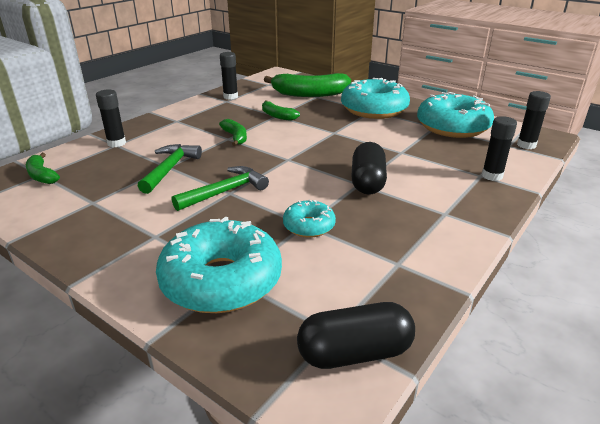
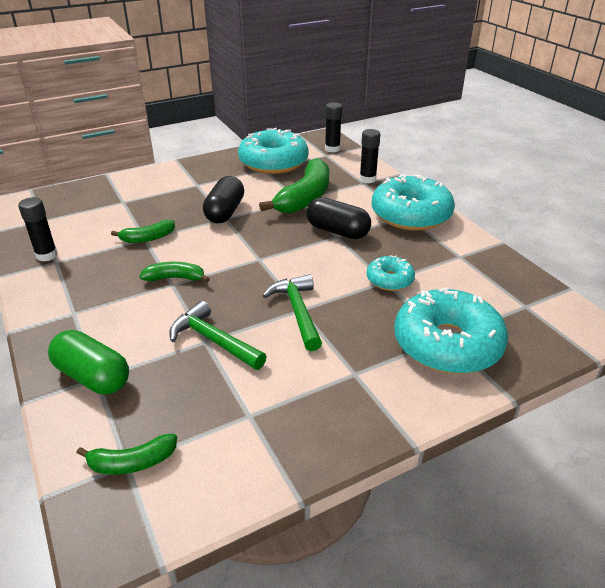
camera: 65 degrees left, 5 degrees up
black glue stick [96,90,126,147] -> green capsule [48,330,129,395]
green banana [264,73,351,97] -> green banana moved to [259,158,329,213]
black capsule [297,302,415,369] -> black capsule moved to [203,176,244,223]
turquoise donut [341,78,410,119] -> turquoise donut moved to [372,174,455,231]

